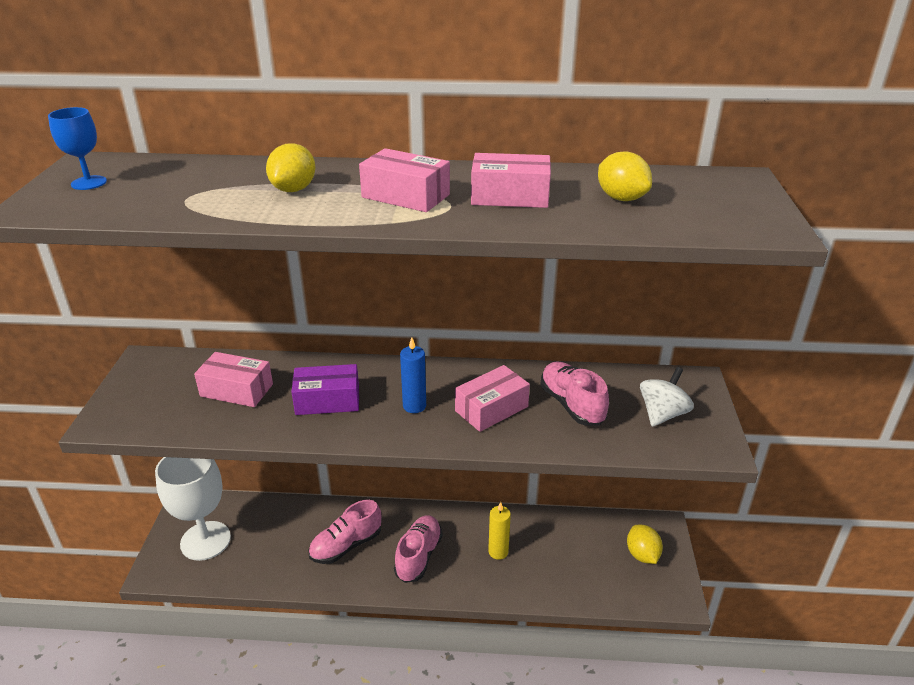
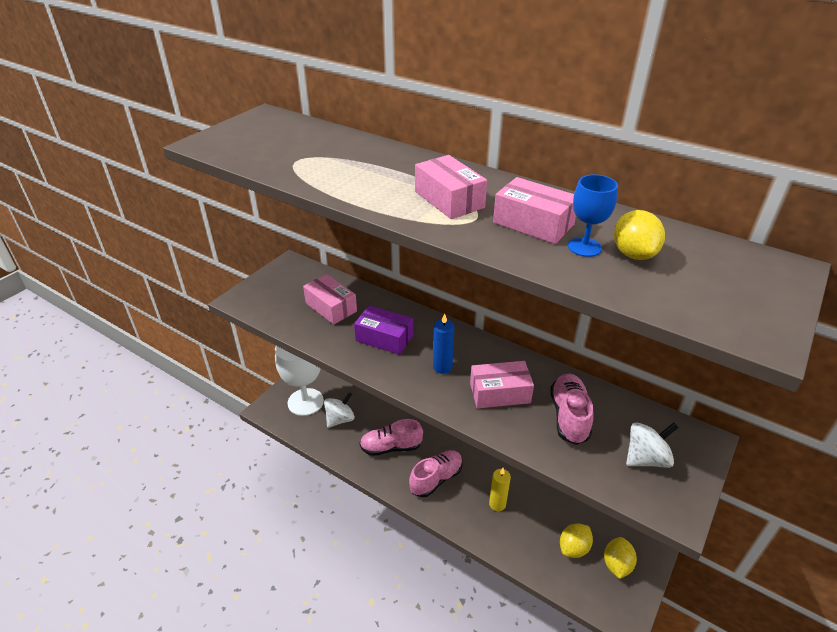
camera: 30 degrees right, 5 degrees up
blue goblet [48,107,107,190] -> blue goblet moved to [568,175,618,257]
yellow lemon [266,143,315,192] -> yellow lemon moved to [560,523,593,558]
none -> white spinning top [324,392,355,428]

